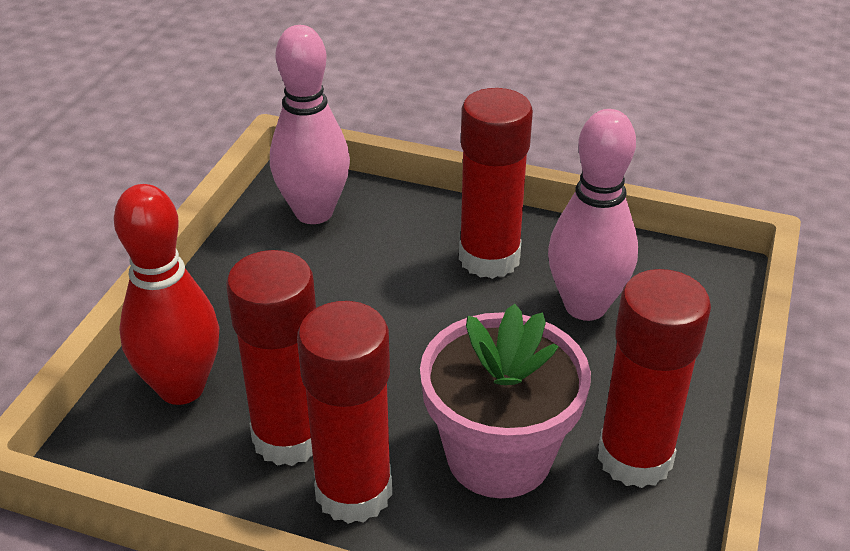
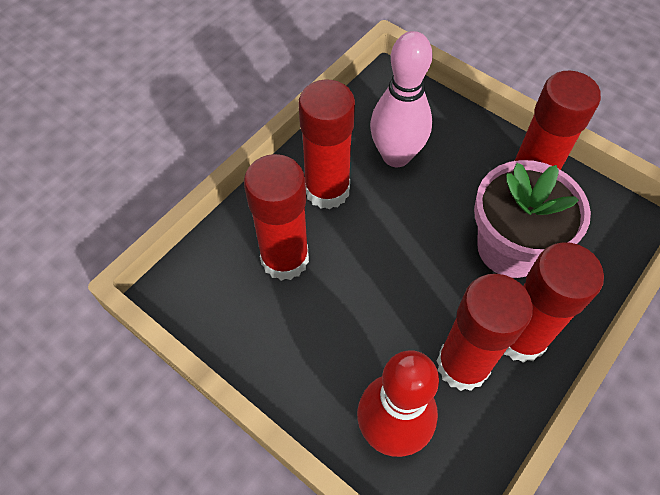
camera: 70 degrees left, 20 degrees up
pink bowling pin [270,25,350,224] -> none
none -> red glue stick [244,154,309,281]

